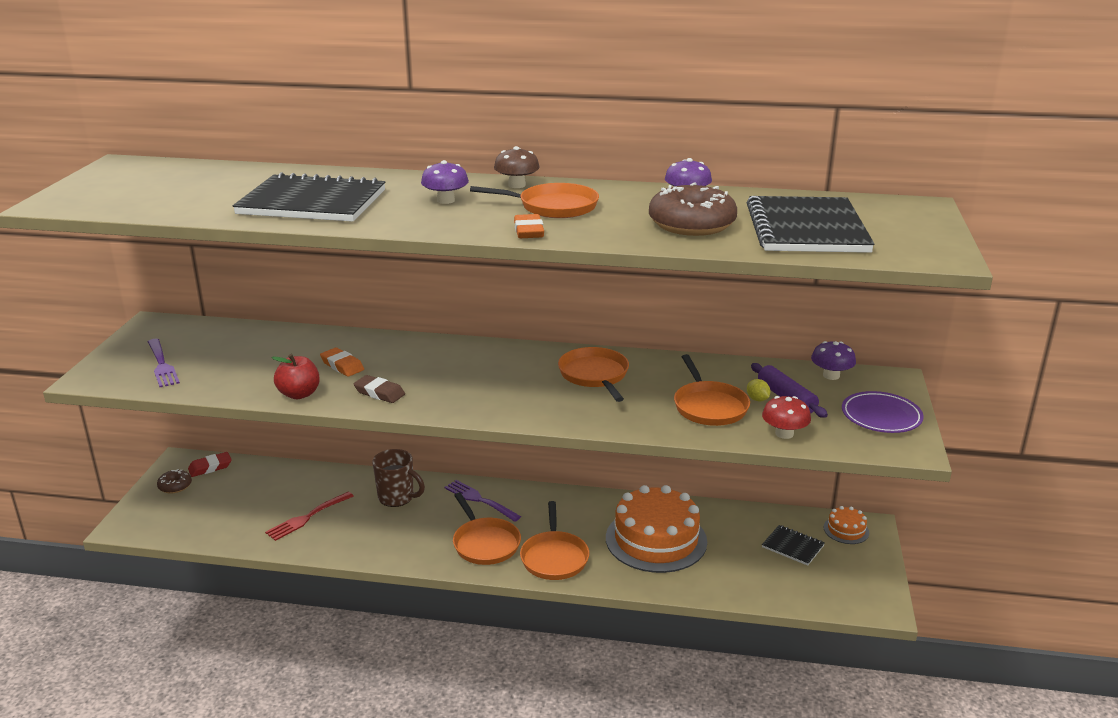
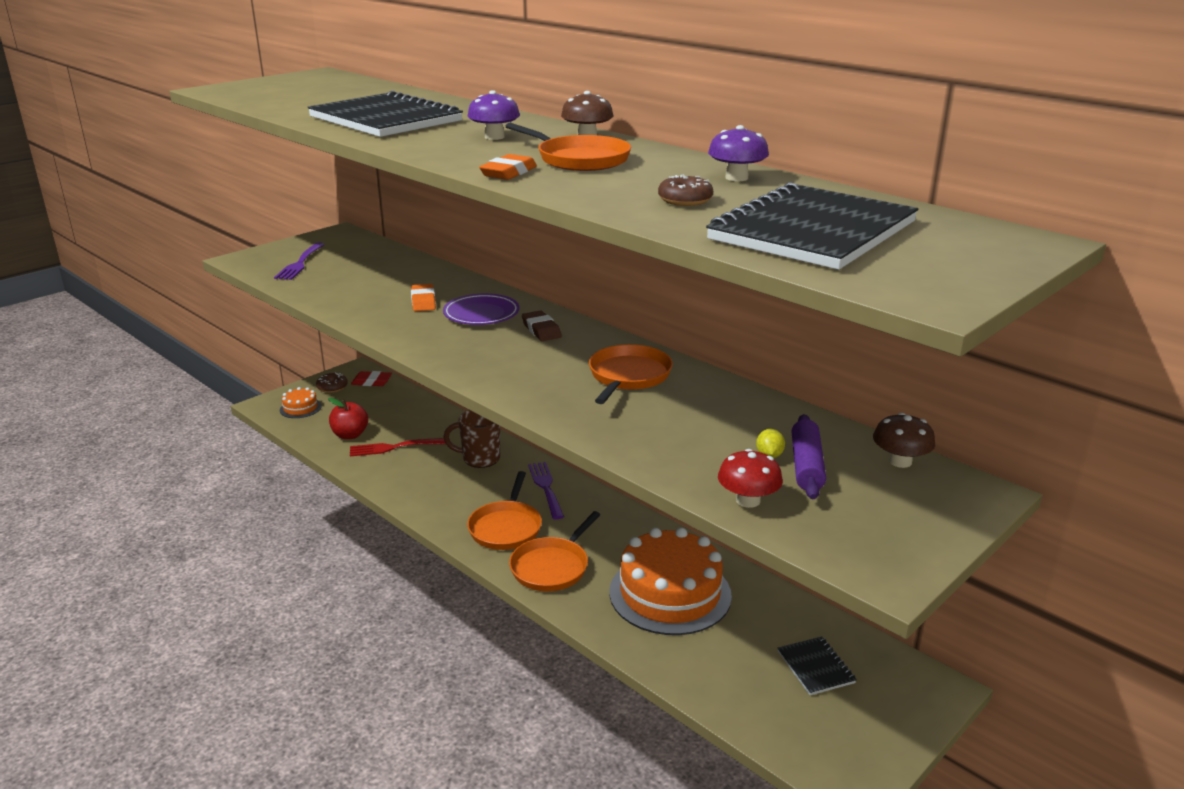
camera: 35 degrees right, 0 degrees up
red apple [271,354,320,399] -> red apple moved to [328,398,368,439]
brown eraser [353,375,405,403] -> brown eraser moved to [522,310,562,341]
brown mug [372,449,425,507] -> brown mug turned 120 degrees clockwise [443,410,500,468]
brown donut [649,182,737,236] -> brown donut [658,175,713,206], size x0.49
orange pan [674,354,750,426] -> none
purple mushroom [811,341,856,380] -> brown mushroom [873,413,935,468]
orange cake [824,506,869,544] -> orange cake moved to [280,387,321,418]
purple plate [842,391,924,433] -> purple plate moved to [443,294,520,325]

